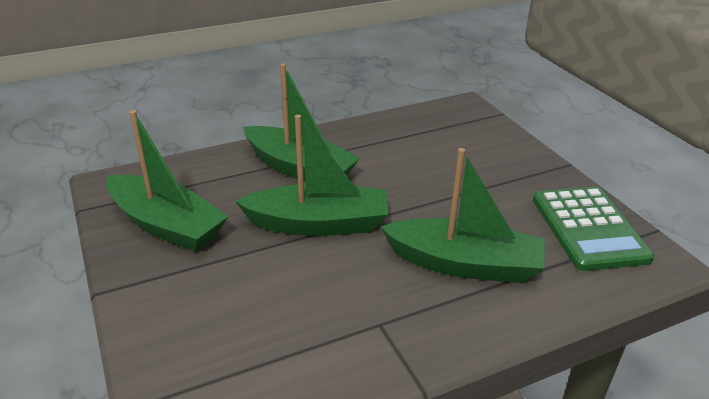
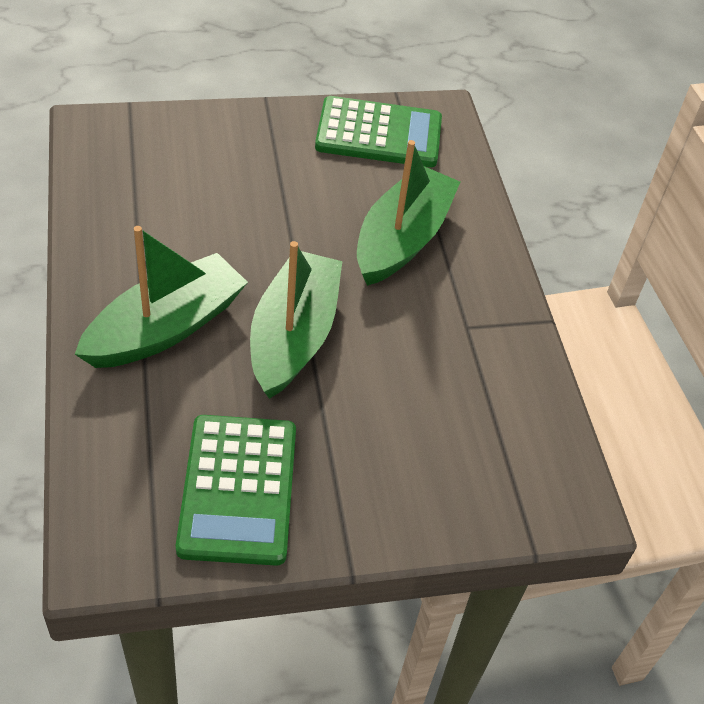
camera: 80 degrees left, 15 degrees up
green boat [106,110,229,252] -> green calculator [176,415,296,566]

